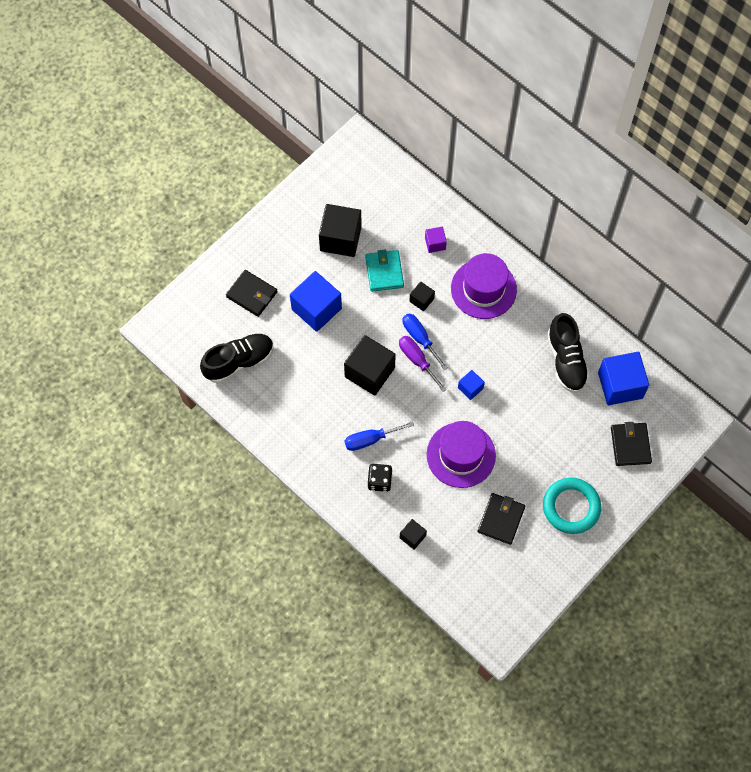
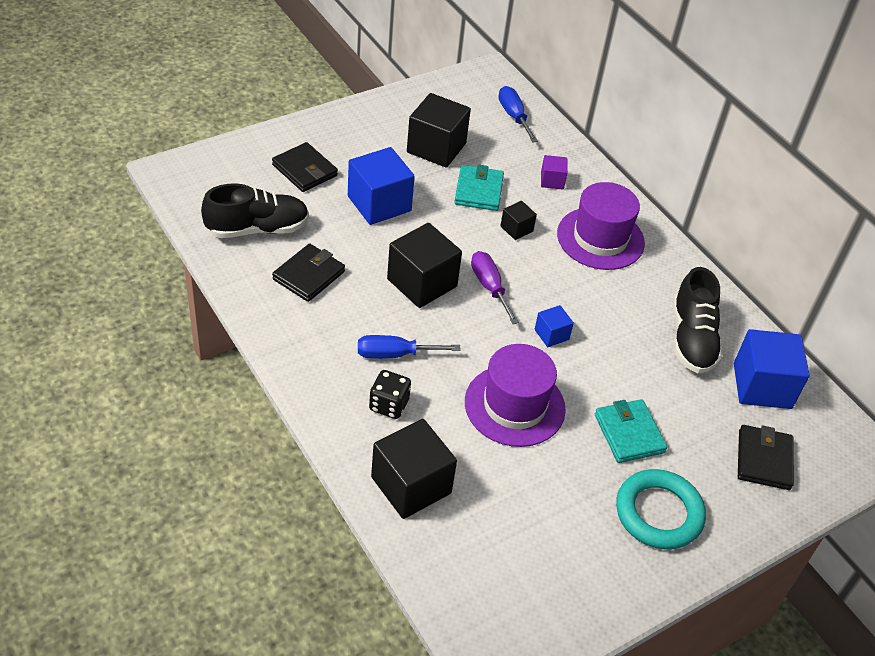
camera: 10 degrees right, 20 degrees down
black cube [400,519,427,550] -> black cube [371,419,457,519], size x2.00
blue screwdriver [403,314,448,370] -> blue screwdriver moved to [498,86,538,142]
black wallet [478,493,525,545] -> black wallet moved to [272,244,345,302]
none -> turquoise wallet [595,399,667,463]

